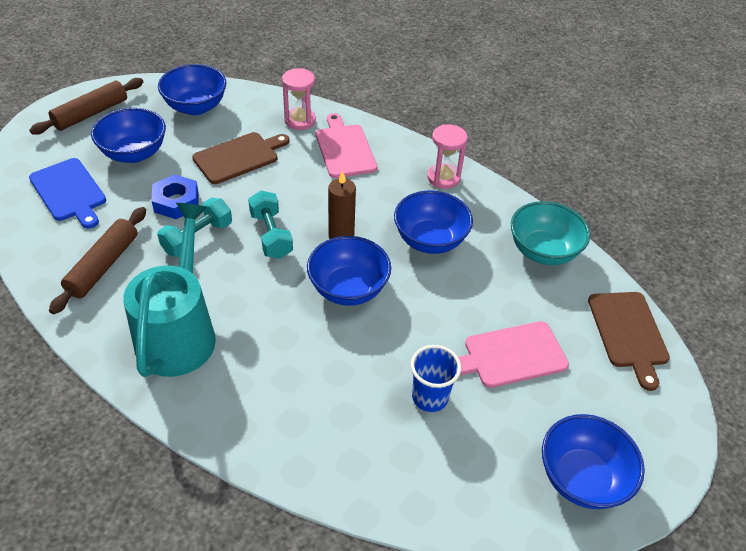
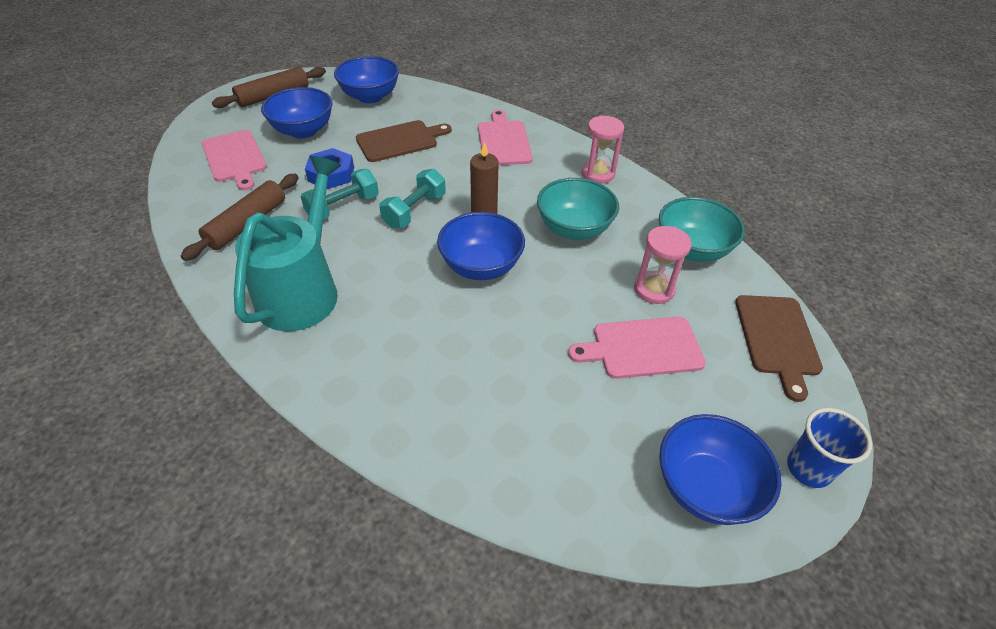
camera: 10 degrees right, 0 degrees up
blue cutting board [29,158,106,229] -> pink cutting board [201,130,267,191]
turquoise dumbbell [248,190,293,259] -> turquoise dumbbell turned 45 degrees clockwise [379,169,446,228]
pink hourglass [282,68,316,130] -> pink hourglass moved to [634,226,692,304]
blue bowl [394,190,473,254] -> turquoise bowl [537,178,619,240]
blue cup [411,345,461,412] -> blue cup moved to [787,408,872,488]

